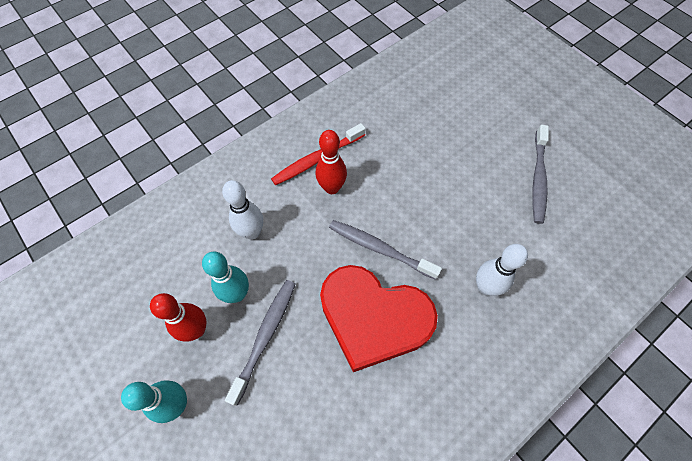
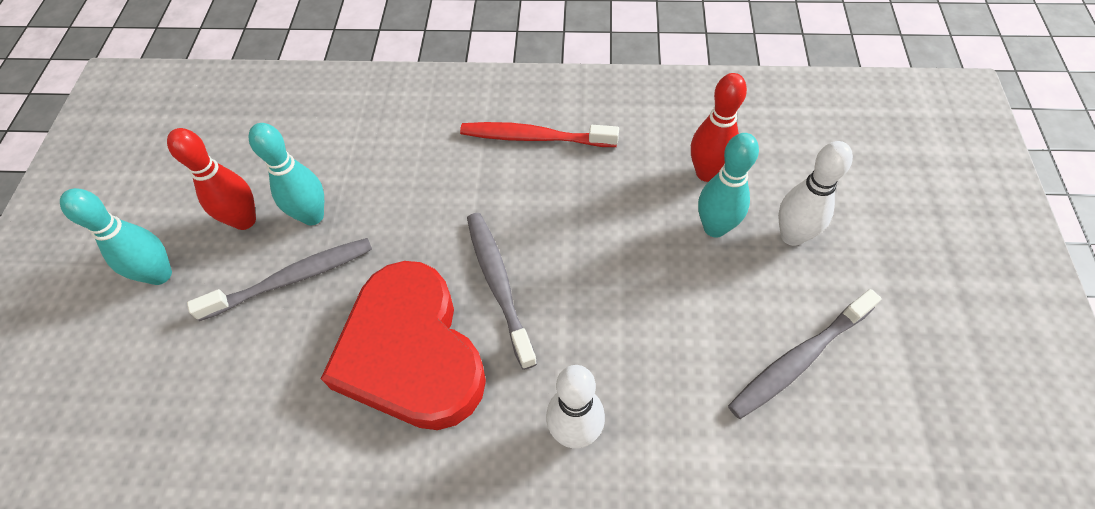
camera: 45 degrees right, 5 degrees down
white bowling pin [222,180,263,240] -> white bowling pin moved to [778,141,853,246]
red bowling pin [315,130,347,194] -> red bowling pin moved to [691,73,747,182]
none -> turquoise bowling pin [698,133,759,238]

